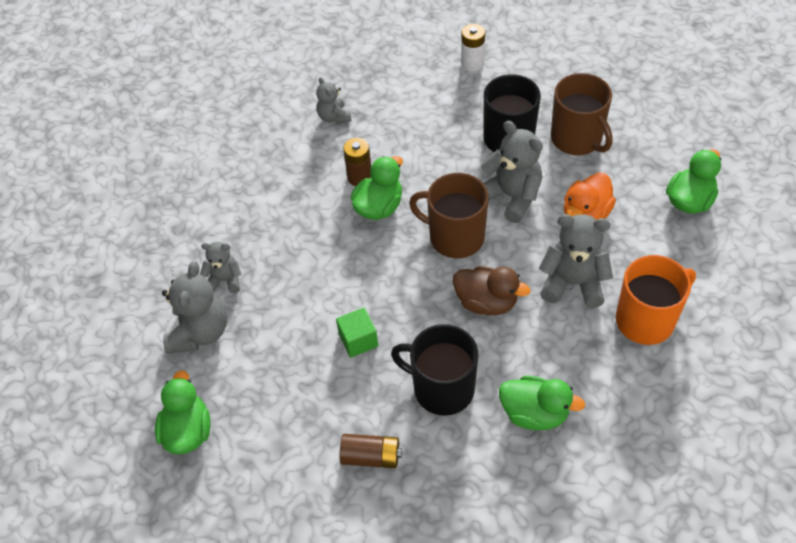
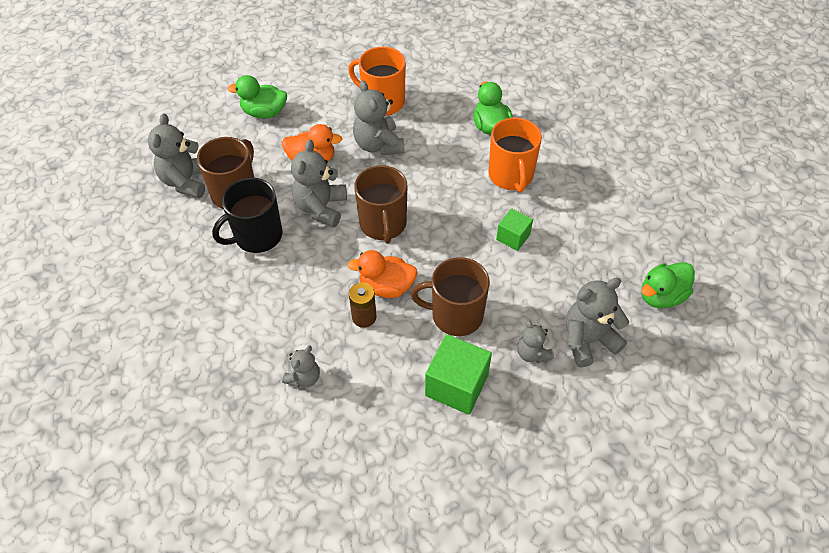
camera: 125 degrees left, 0 degrees up
brown battery [340,434,402,468] -> none
green duck [351,156,403,220] -> orange duck [347,250,418,298]
black mug [391,324,478,416] -> orange mug [488,117,542,192]
brown duck [453,266,530,315] -> none
white battery [461,24,485,72] -> none
none -> grey teddy bear [148,113,205,198]
none -> brown mug [411,257,490,336]
none -> green cube [425,334,492,415]

